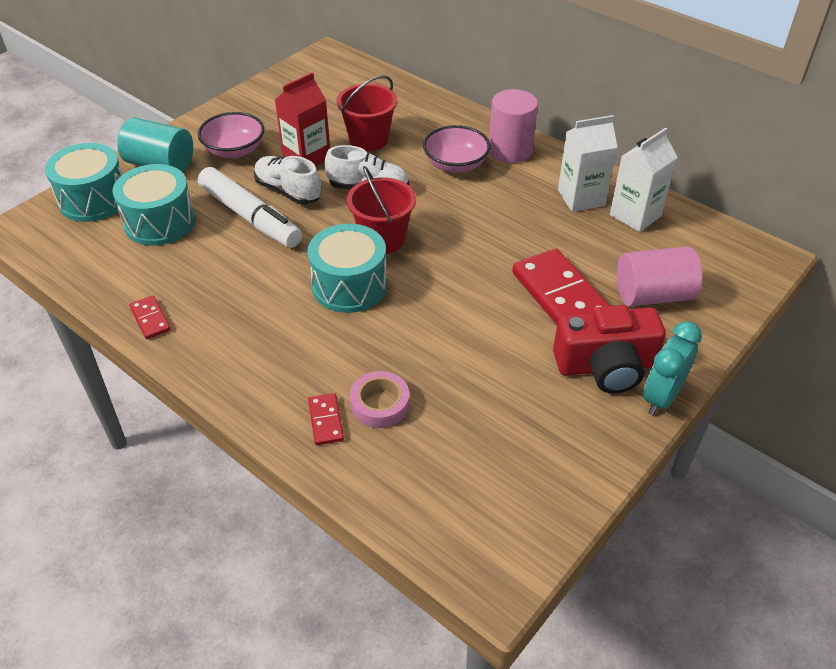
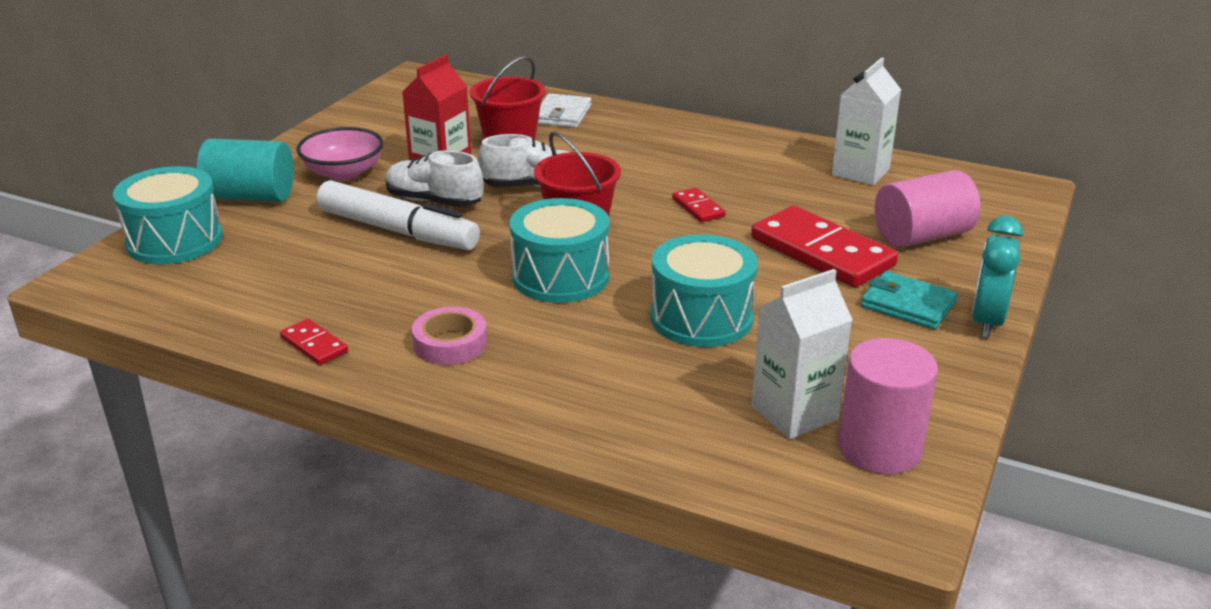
camera: 15 degrees left, 15 degrees down
turquoise drum [113,164,195,246] -> turquoise drum moved to [650,234,758,347]
red domino [308,393,344,445] -> red domino moved to [672,188,726,222]
pink tape [350,371,410,428] -> pink tape moved to [412,307,487,365]
pink bowl [423,125,490,173] -> none
pink cylinder [489,89,538,163] -> pink cylinder moved to [838,338,938,475]
red camera [553,305,666,394] -> turquoise wallet [861,271,958,329]
white carton [558,115,618,212] -> white carton moved to [752,269,852,439]
none -> white wallet [538,93,591,128]

